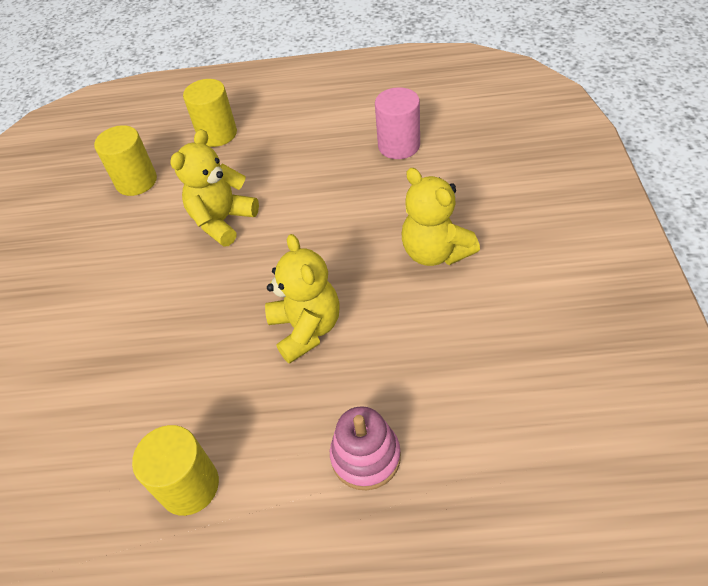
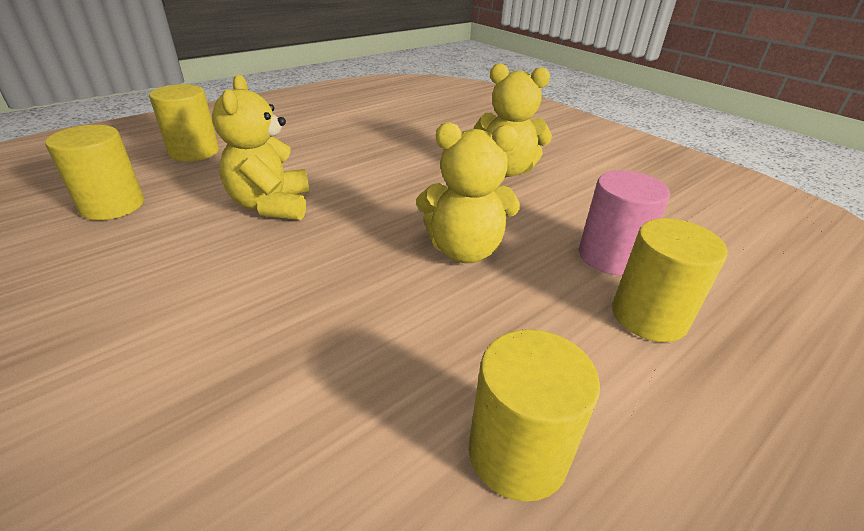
camera: 45 degrees left, 15 degrees down
yellow teddy bear [265,234,340,364] -> yellow teddy bear turned 150 degrees clockwise [416,122,520,263]
pink stacking toy [330,406,401,490] -> yellow cylinder [612,218,728,342]
pink cylinder [375,87,420,159] -> pink cylinder moved to [579,170,670,275]

